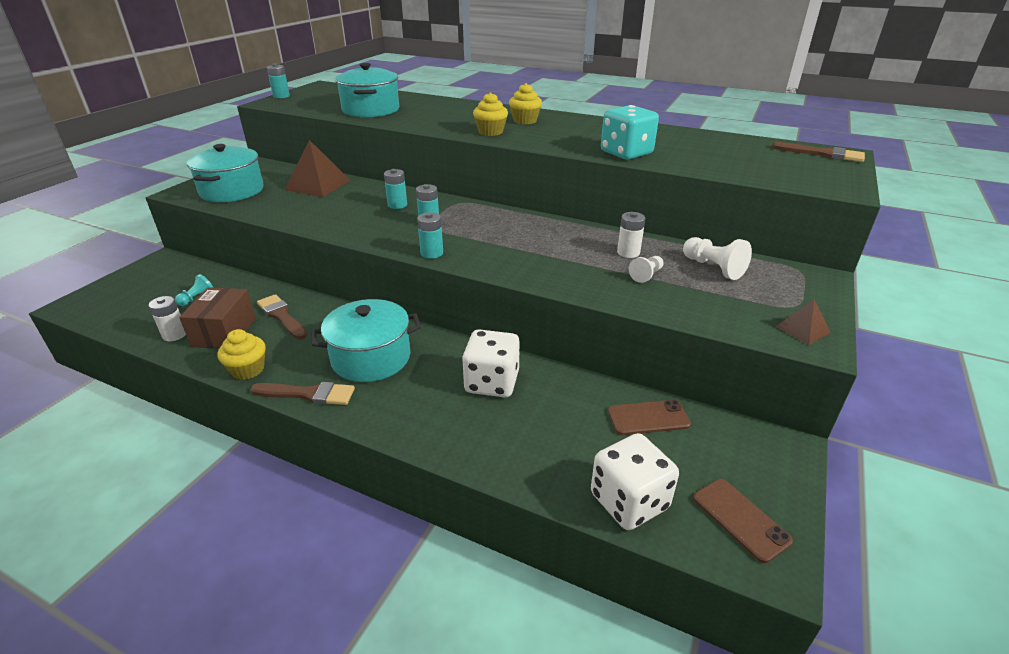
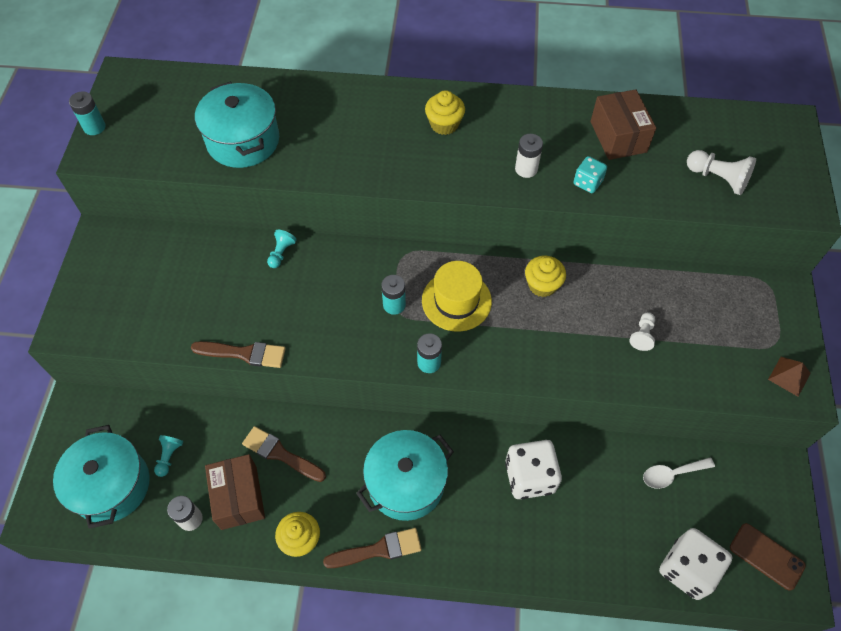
camera: 20 degrees left, 25 degrees up
turquoise pot [187,144,264,202] -> turquoise pot moved to [53,425,150,529]
brown pyramid [284,140,351,197] -> none
turquoise battery [384,169,407,209] -> none
yellow cupcake [473,92,508,136] -> yellow cupcake moved to [525,256,566,297]
turquoise dice [601,105,659,159] -> turquoise dice [573,156,607,193], size x0.54
brown phone [608,400,691,435] -> white spoon [643,457,715,489]
white battery [617,212,645,258] -> white battery moved to [515,134,543,178]
white pawn [683,237,752,280] -> white pawn moved to [687,150,756,195]
brown brush [771,142,865,162] -> brown brush moved to [191,341,286,368]
none -> turquoise pawn [267,230,297,268]
none -> yellow hat [422,261,492,332]
none -> brown box [590,89,656,160]

